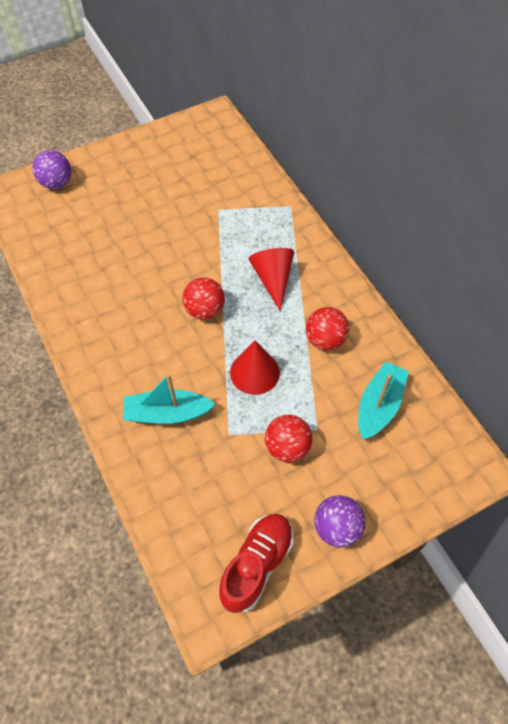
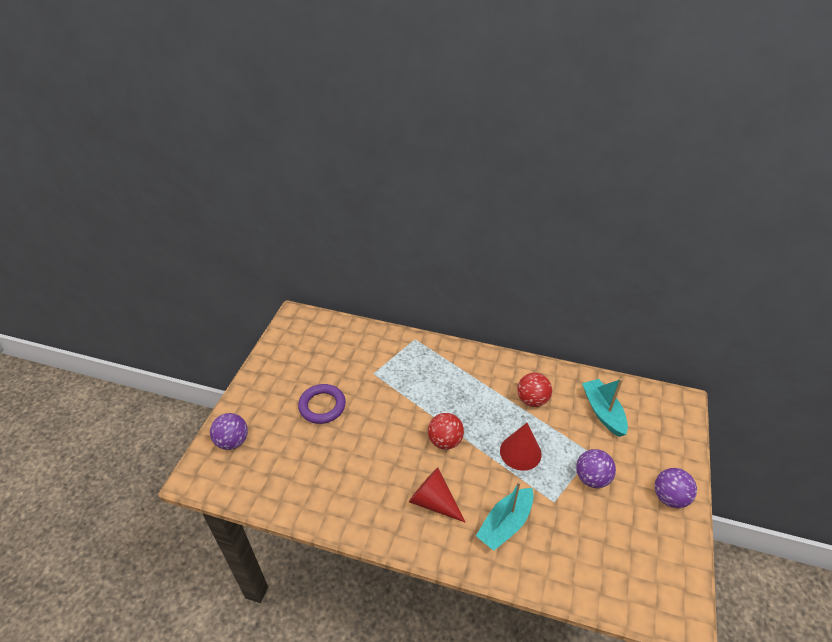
camera: 45 degrees left, 15 degrees down
red shoe [219,514,293,613] -> none
red cone [248,248,294,311] -> red cone moved to [409,467,465,522]
red ball [265,415,312,463] -> purple ball [576,449,616,488]
none -> purple ring [298,384,346,424]

